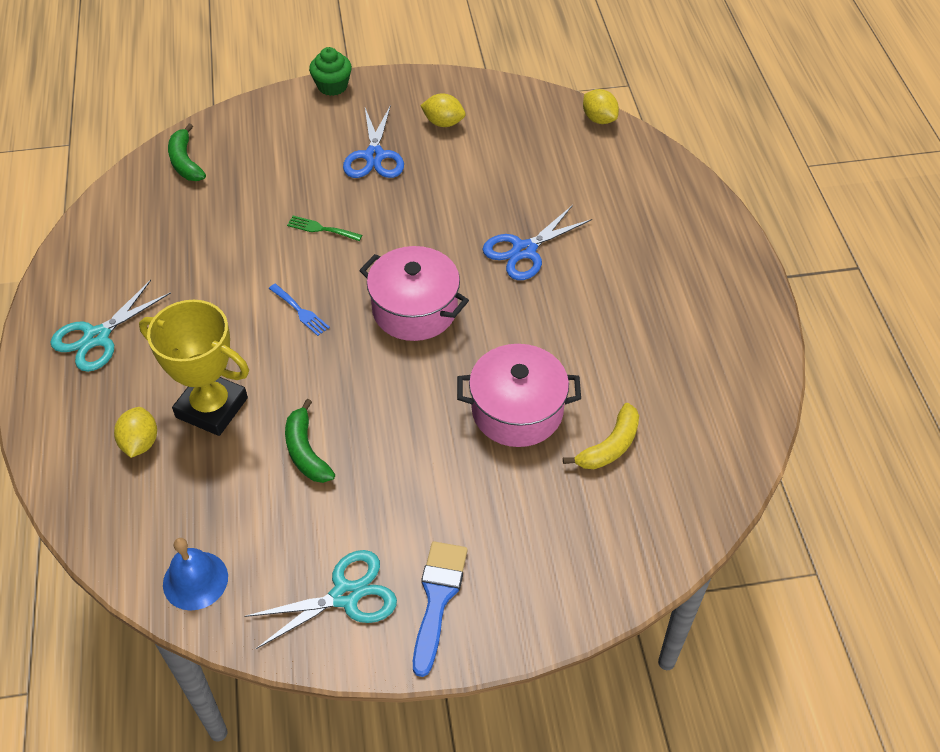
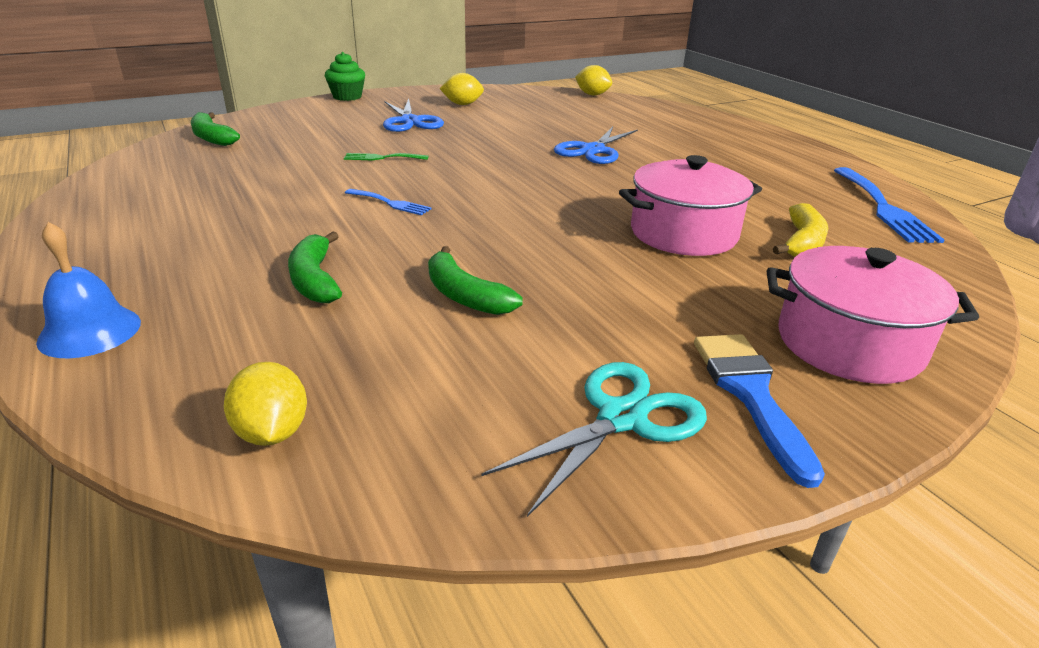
camera: 20 degrees left, 20 degrees down
turquoise scissors [50,280,171,372] -> none
yellow lemon [114,407,157,458] -> yellow lemon moved to [223,362,307,446]
yellow trophy [139,300,249,436] -> green banana [288,231,342,303]
blue bell [163,538,228,610] -> blue bell moved to [36,222,141,358]
pink pot [359,246,469,341] -> pink pot moved to [767,246,979,384]
none -> blue fork [834,167,944,243]

